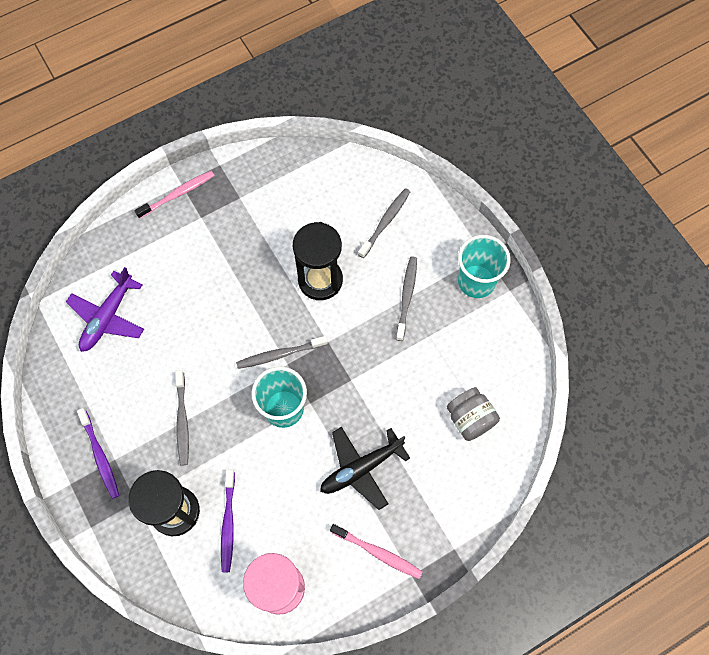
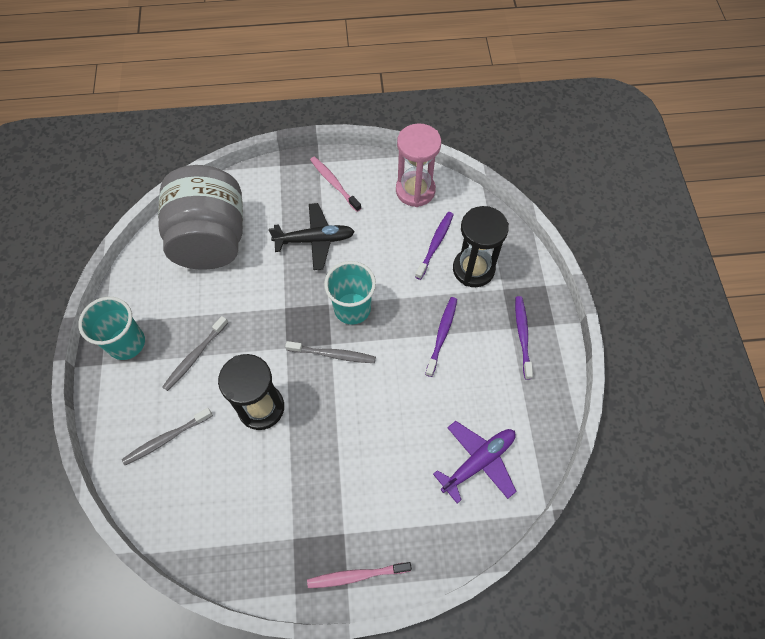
camera: 155 degrees left, 5 degrees down
grey toothbrush [175,370,189,466] -> purple toothbrush [425,297,457,377]
grey jar [447,387,500,441] -> grey jar [158,165,243,270], size x2.15

